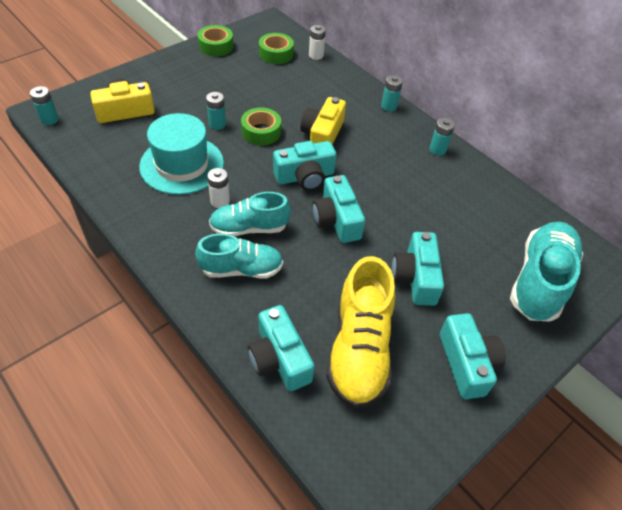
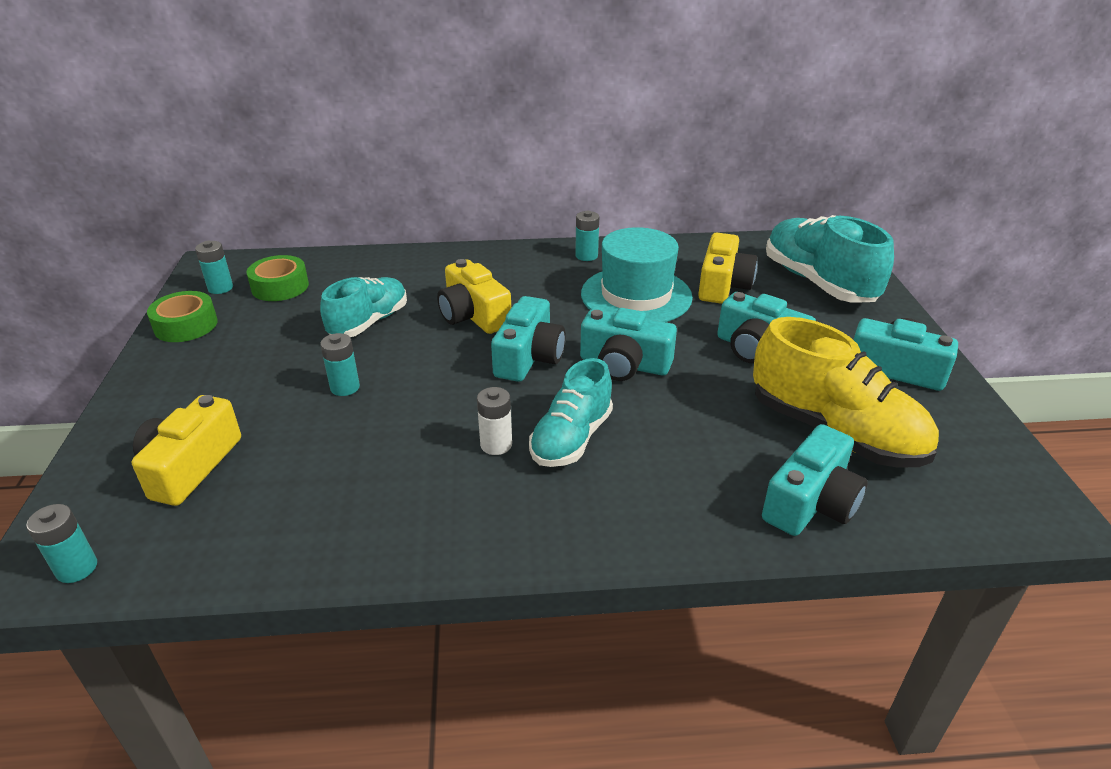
camera: 50 degrees left, 15 degrees down
turquoise hat [139,113,224,195] -> turquoise hat moved to [581,227,693,322]
turquoise shoe [195,233,283,279] -> turquoise shoe moved to [320,277,407,337]
green tape [241,107,281,146] -> none
turquoise camera [248,305,315,391] -> turquoise camera turned 60 degrees counterclockwise [762,424,868,536]
white battery [309,25,326,60] -> none
turquoise battery [381,75,403,111] -> turquoise battery moved to [195,241,233,294]
none -> yellow camera [698,233,757,304]

